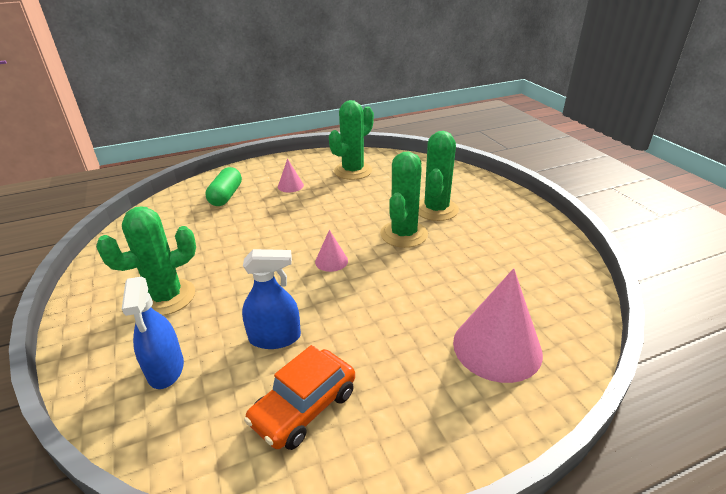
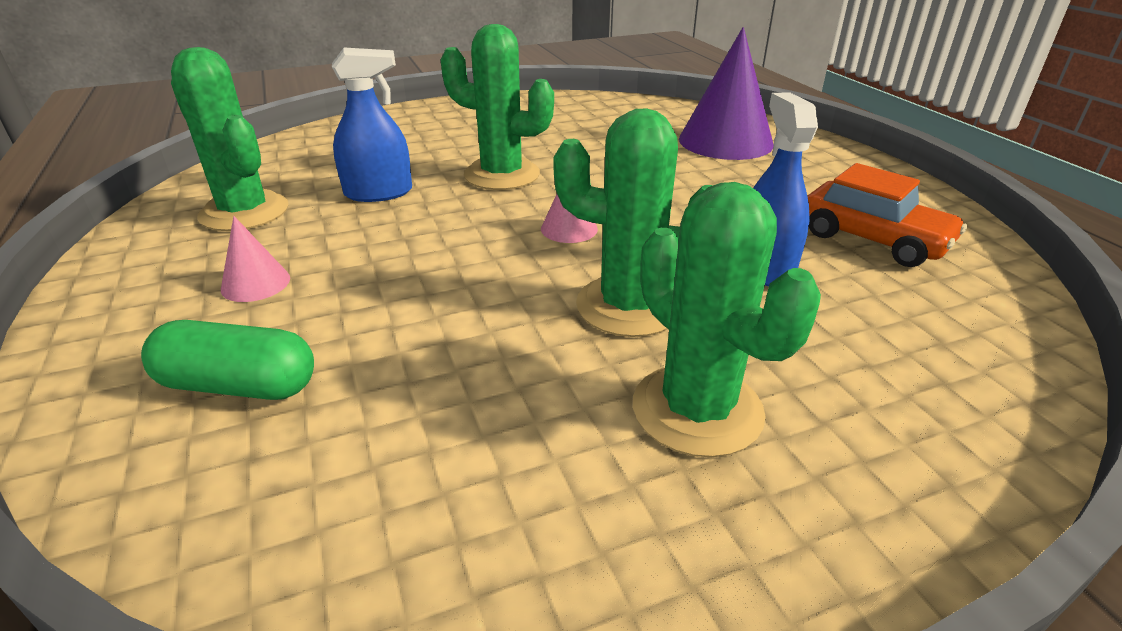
camera: 90 degrees left, 0 degrees up
blue spray bottle [122,277,184,389] -> blue spray bottle moved to [332,48,412,202]
green cactus [418,131,459,221] -> green cactus moved to [553,108,713,337]
pink cone [453,268,543,383] -> purple cone [679,27,774,160]

